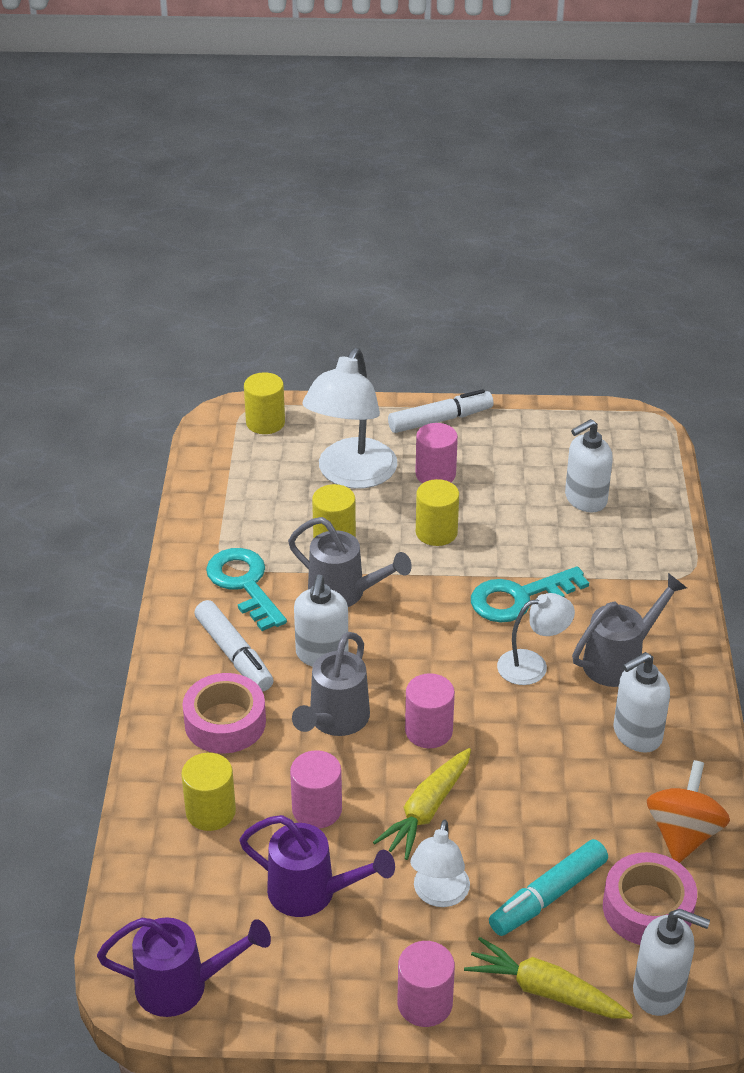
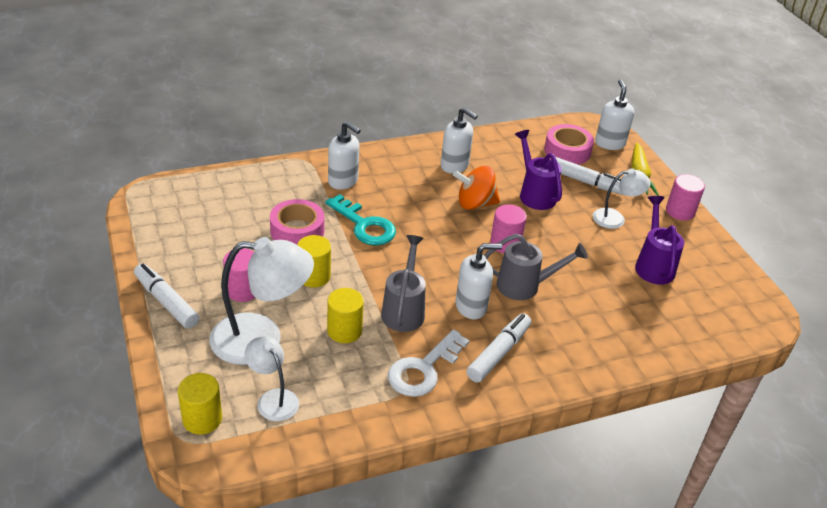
camera: 115 degrees left, 0 degrees up
purple watering can [97,917,271,1017] -> purple watering can moved to [515,130,562,210]
yellow cylinder [181,753,236,831] -> none
pink tape [183,673,266,753] -> pink tape moved to [270,199,324,245]
turquoise key [206,548,287,631] -> white key [388,329,469,397]
pink cylinder [290,750,342,828] -> none
yellow carrot [373,748,471,860] -> none
turquoise marker [489,839,608,936] -> white marker [556,157,623,195]
white lamp [497,593,575,685] -> white lamp moved to [244,336,299,421]
white soap dispenser [565,419,613,513] -> white soap dispenser moved to [328,121,361,190]
grey watering can [572,573,687,687] -> none
orange spinning top [647,760,730,863] -> orange spinning top moved to [453,166,500,210]

